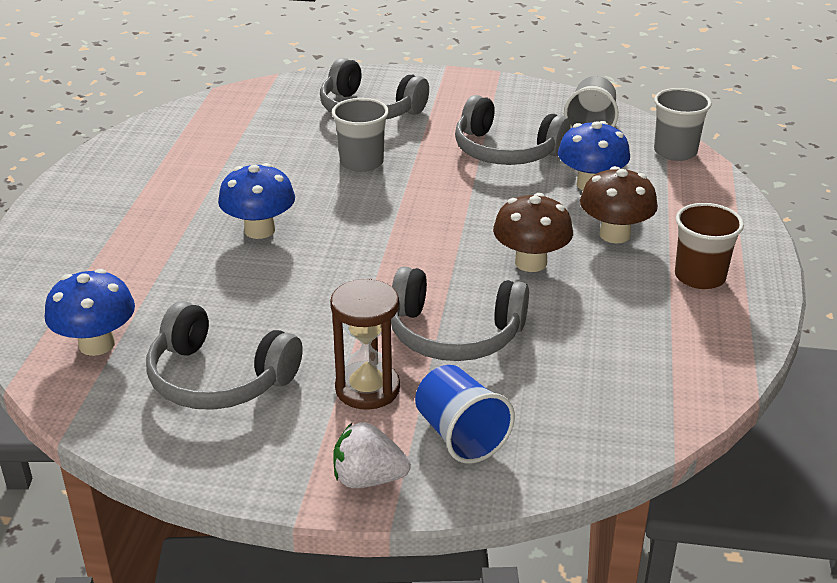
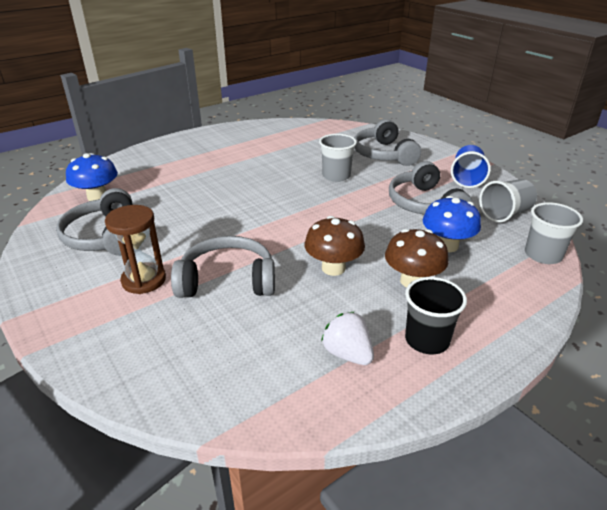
camera: 45 degrees right, 0 degrees up
blue mushroom [218,163,295,239] -> none
white strawberry [333,422,411,488] -> white strawberry moved to [321,312,374,365]
grey headphones [391,266,529,361] -> grey headphones turned 120 degrees clockwise [171,236,275,298]
blue cup [415,365,515,464] -> blue cup moved to [451,145,491,188]
brown cup [675,203,744,289] -> black cup [405,277,467,354]

